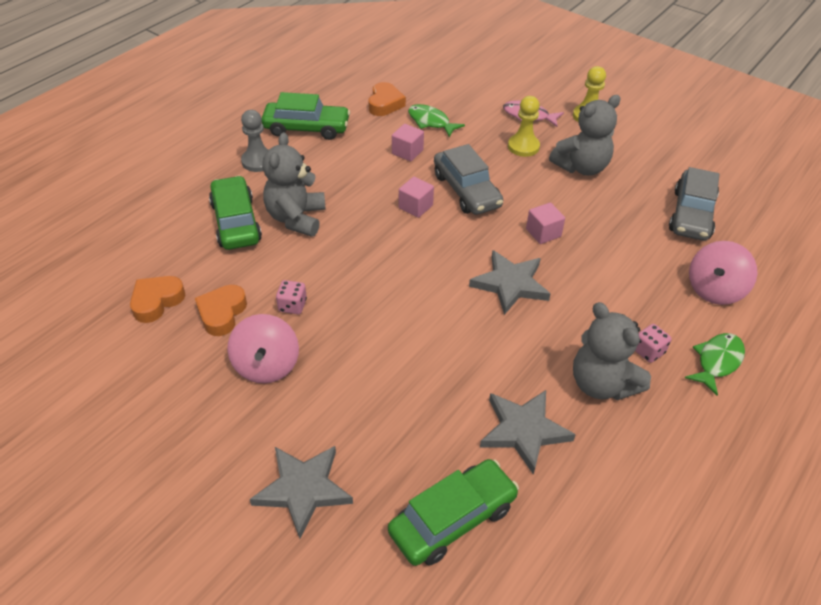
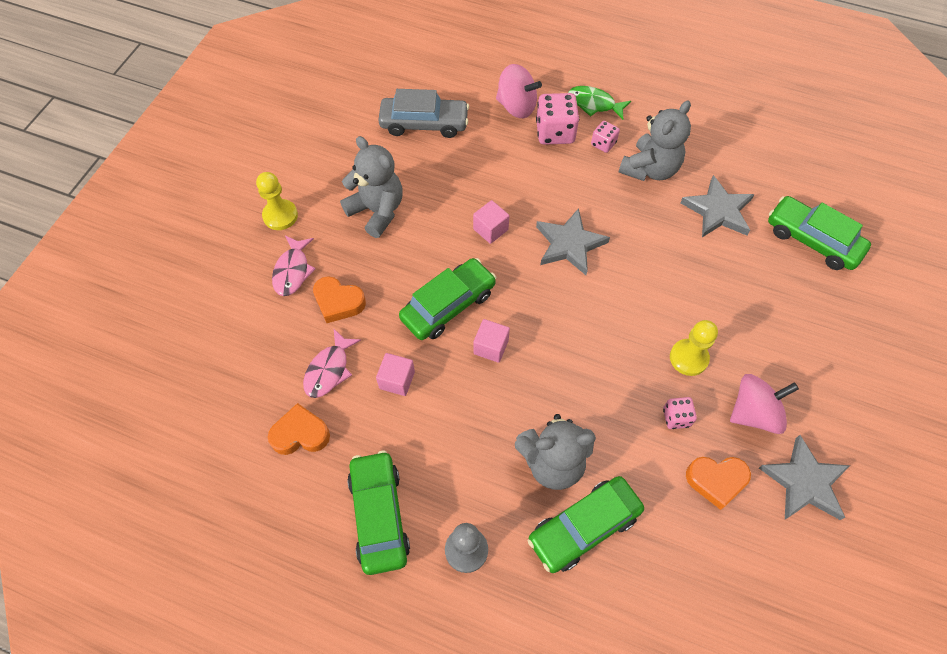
camera: 105 degrees left, 15 degrees up
orange heart [130,276,185,323] -> orange heart moved to [313,276,366,323]
grey star [250,446,353,539] -> grey star moved to [759,435,850,520]
green fish [408,104,465,137] -> pink fish [303,329,361,398]
grey car [434,144,503,215] -> green car [399,258,496,340]
yellow pawn [508,96,540,157] -> yellow pawn moved to [670,320,718,376]
none -> pink dice [536,93,579,145]

